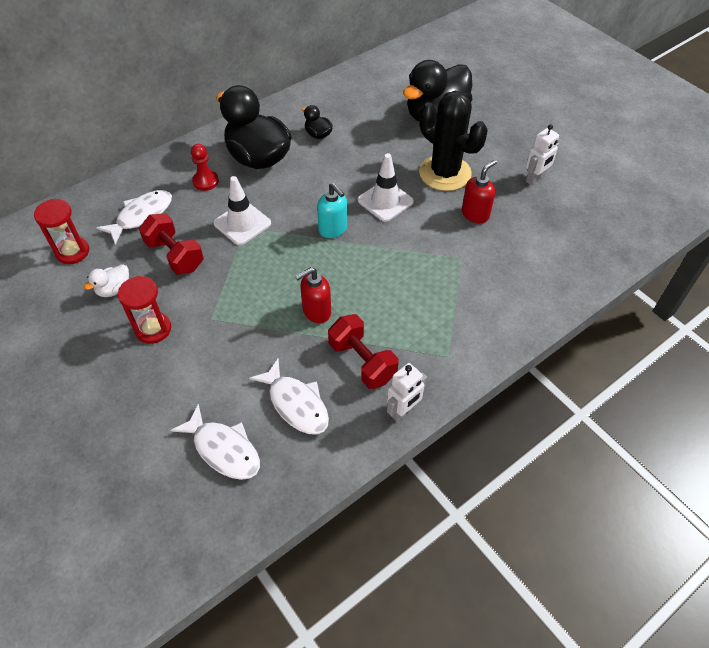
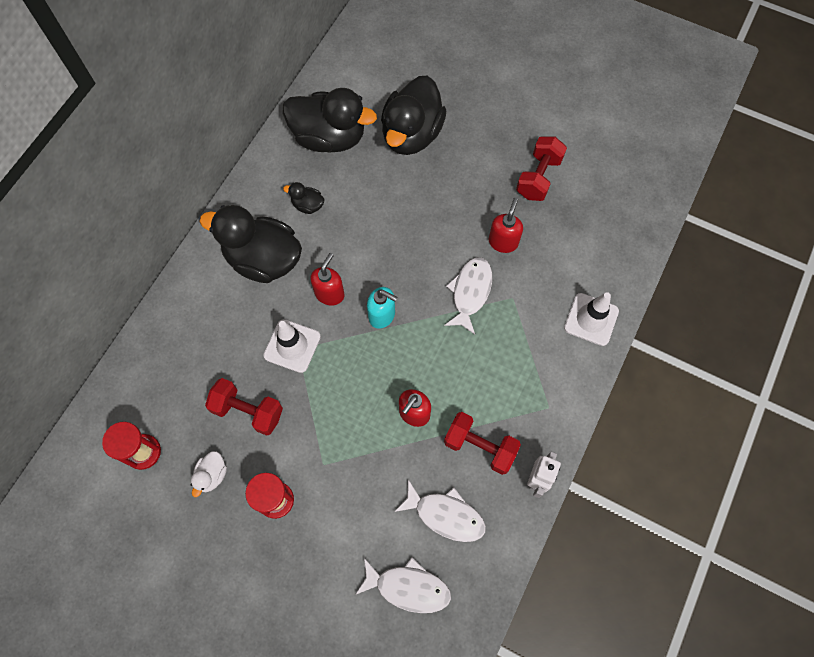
camera: 25 degrees left, 15 degrees up
white fish [96,190,172,245] -> white fish moved to [444,257,492,335]
red pawn [191,144,219,191] -> none
white traffic cone [358,153,414,222] -> white traffic cone moved to [564,292,619,346]
black cactus [419,91,488,191] -> none
white robot [526,124,559,185] -> red dumbbell [516,136,567,201]
none -> black duck [283,88,377,152]
none -> red soap dispenser [310,253,345,306]

